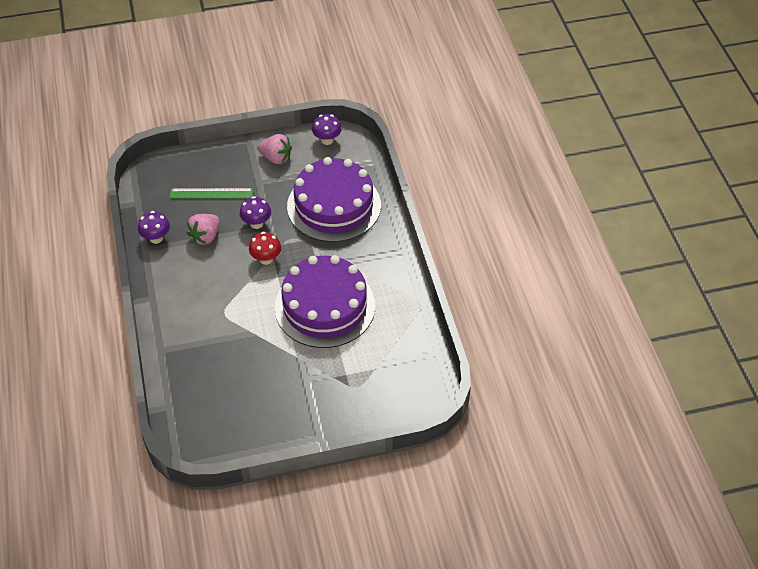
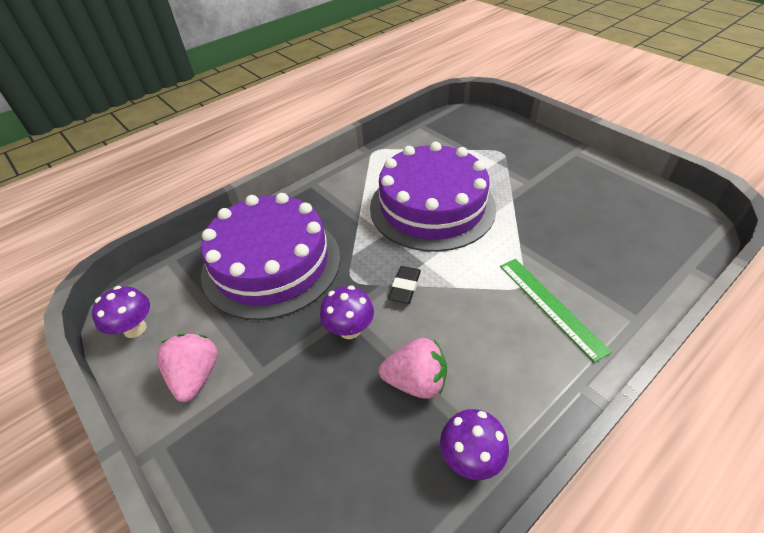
camera: 115 degrees left, 5 degrees down
green ruler [169,188,253,199] -> green ruler moved to [500,259,612,363]
red mushroom [249,232,281,265] -> black eraser [388,266,421,304]

